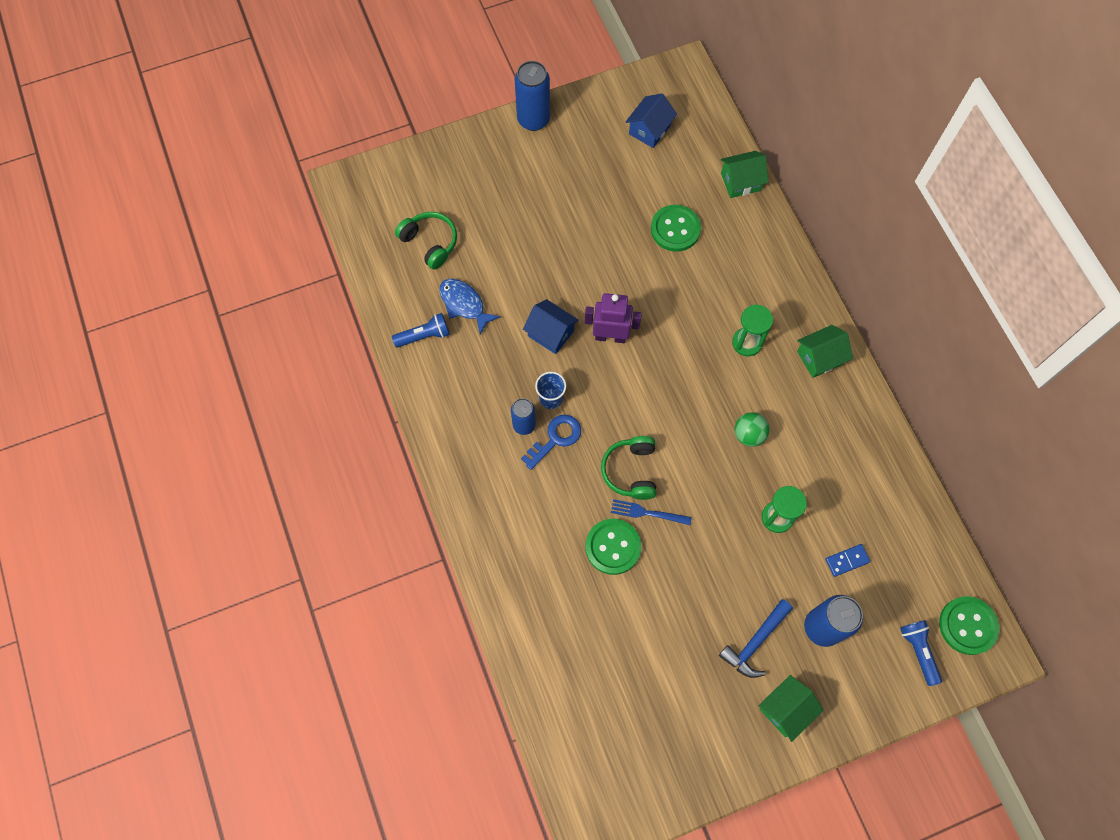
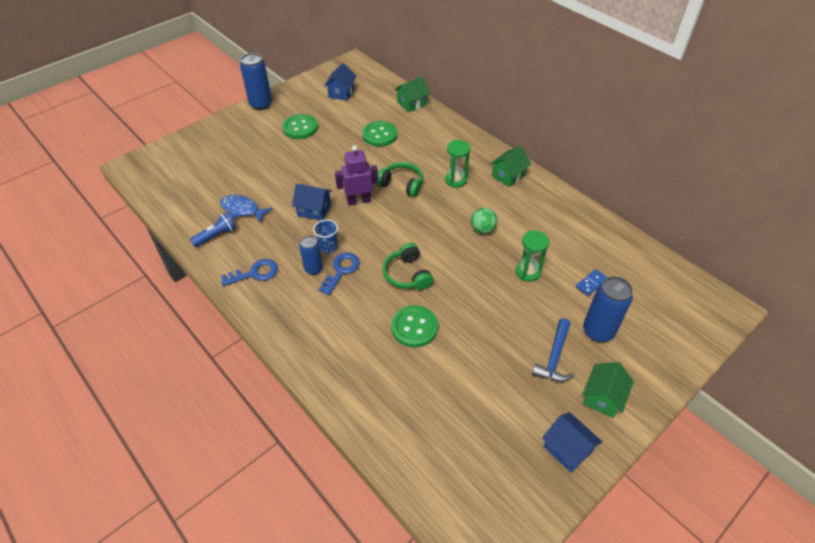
camera: 20 degrees left, 20 degrees down
green headphones [395,212,457,270] -> green headphones moved to [376,162,423,197]
blue fork [611,499,692,525] -> none
blue flashlight [900,620,942,686] -> none
green button [939,596,999,655] -> green button moved to [282,114,318,139]
none -> blue key [221,259,278,286]
none -> blue house [542,412,603,473]

